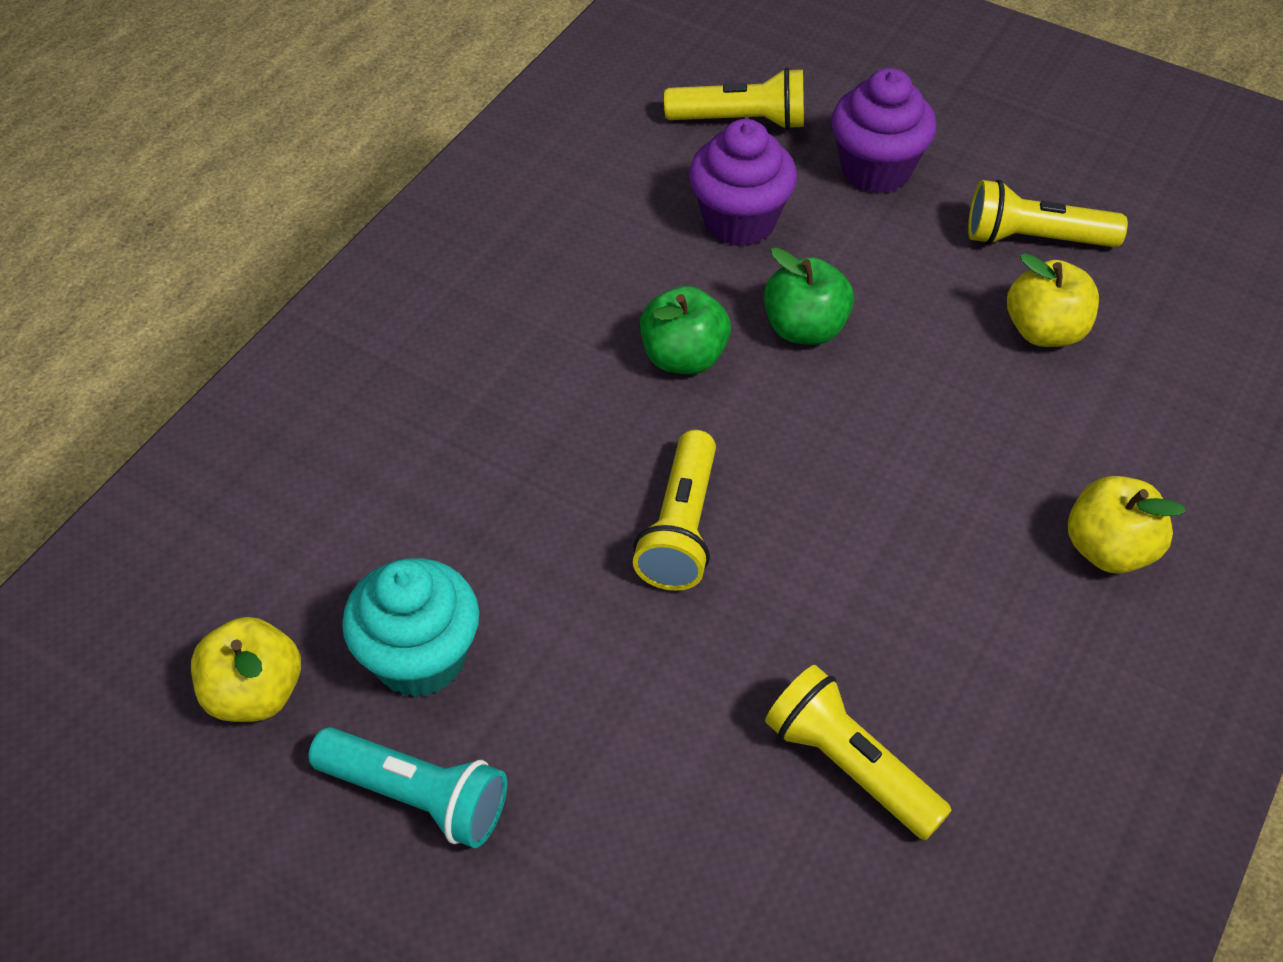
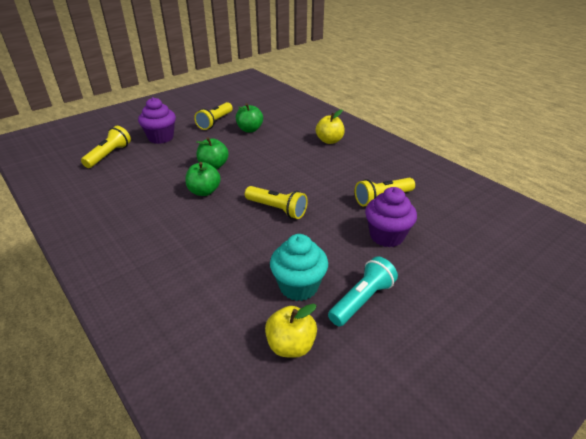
camera: 70 degrees left, 15 degrees down
purple cupcake [689,119,797,246] -> purple cupcake moved to [365,187,417,247]
yellow apple [1007,253,1099,347] -> green apple [236,103,263,132]

